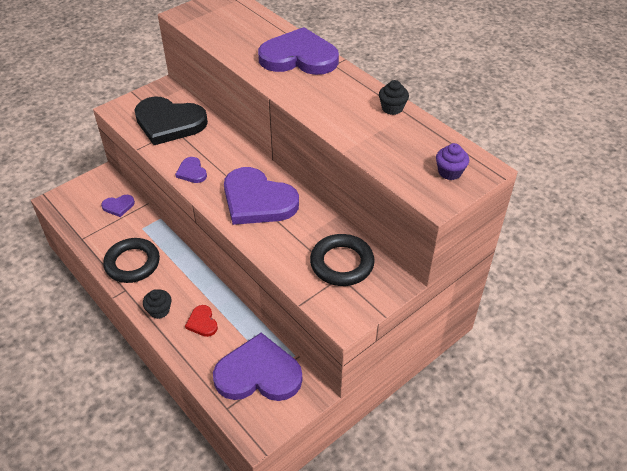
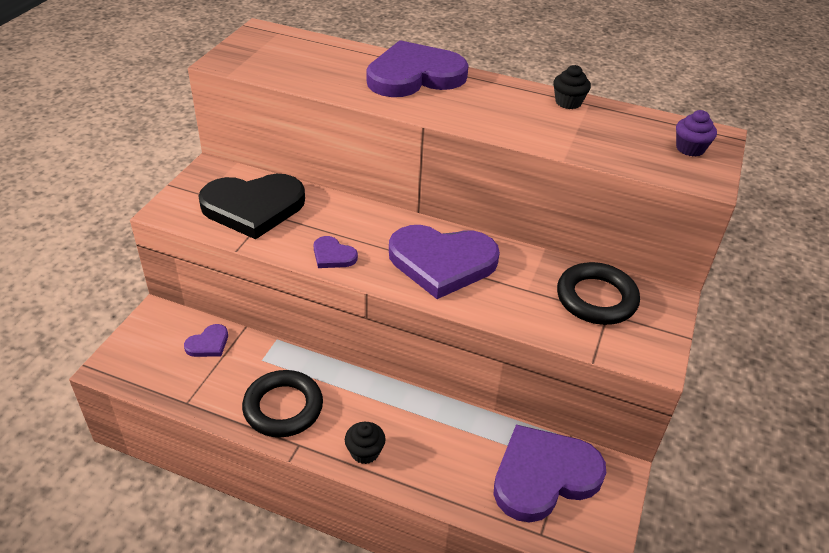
camera: 30 degrees left, 5 degrees down
red heart [185,305,218,337] -> none

